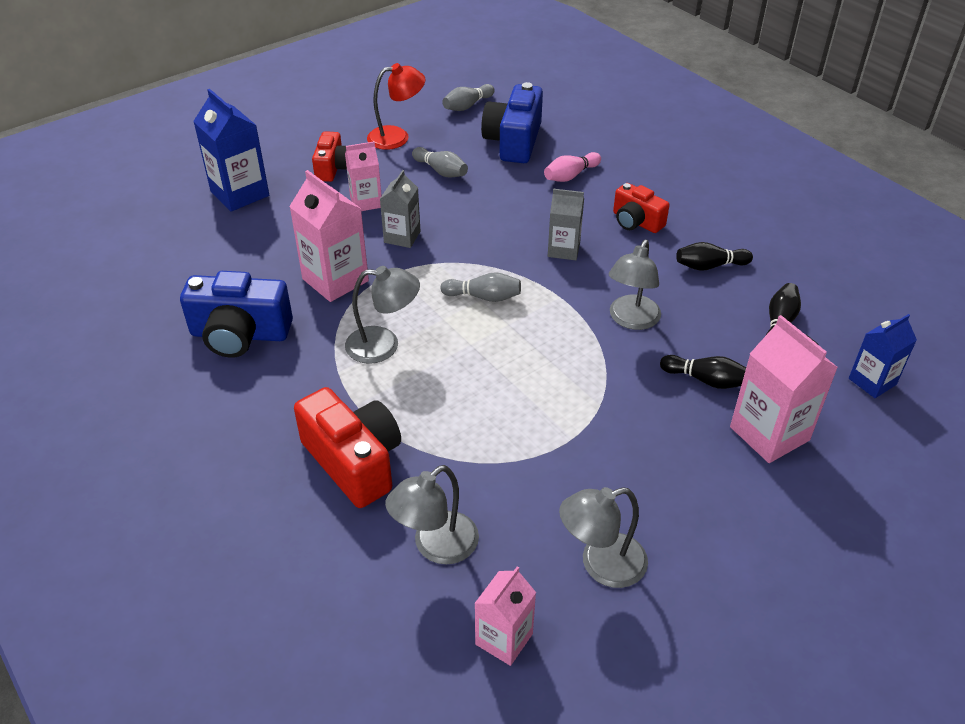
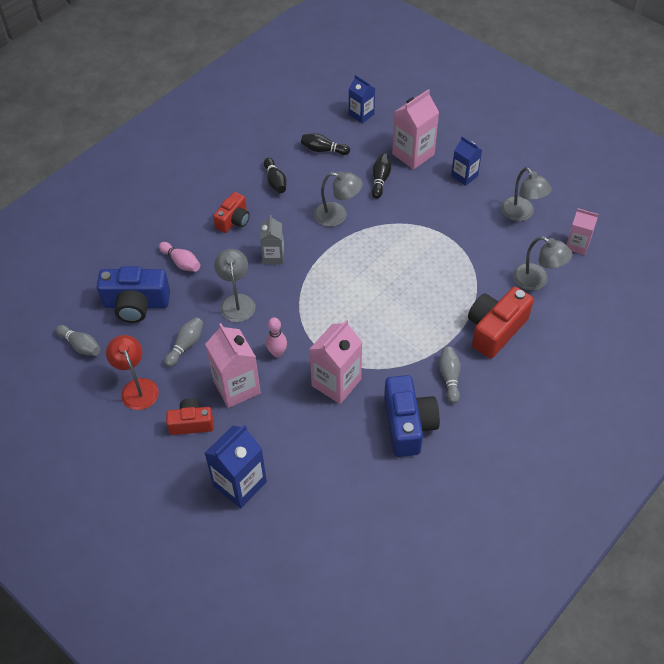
camera: 100 degrees left, 10 degrees up
pink carton [345,141,382,211] -> pink carton [205,323,261,408], size x1.60
grey lamp [345,266,420,364] -> grey lamp moved to [214,249,255,322]
grey carton [380,170,420,248] -> pink bowling pin [266,317,287,357]
grey bowling pin [440,272,521,302] -> grey bowling pin moved to [439,347,461,404]
none -> blue carton [451,136,482,186]

